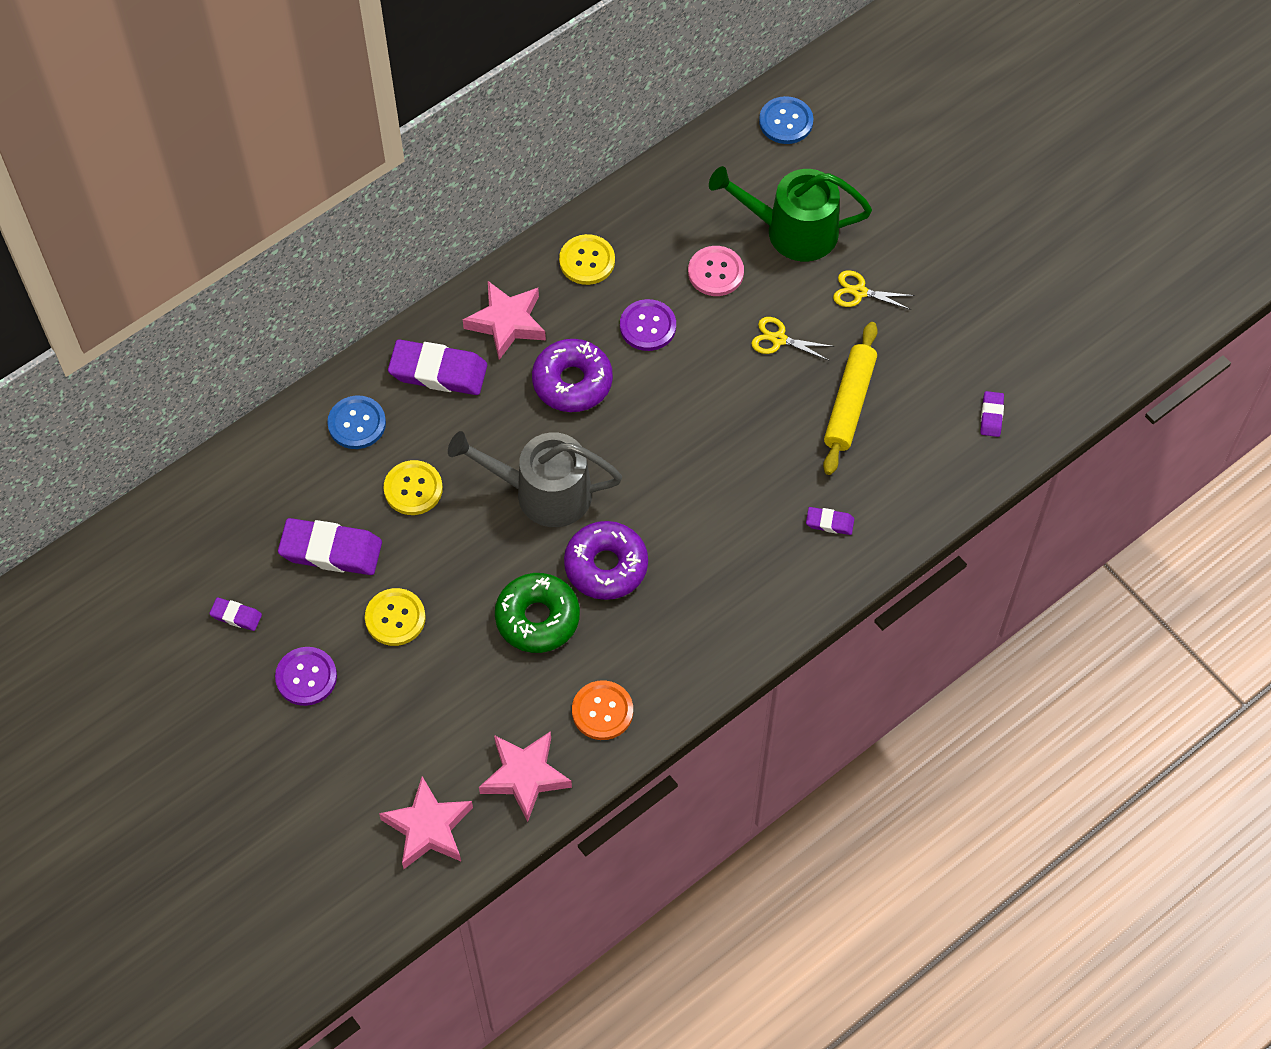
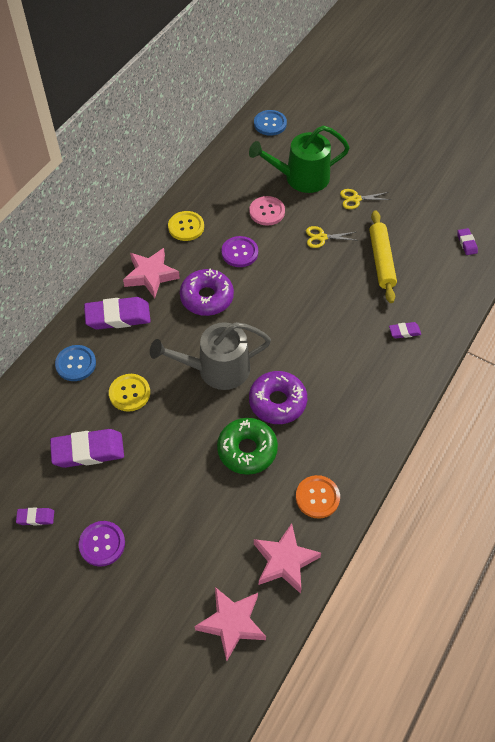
camera: 20 degrees left, 5 degrees down
yellow button [365,588,426,646] -> none

